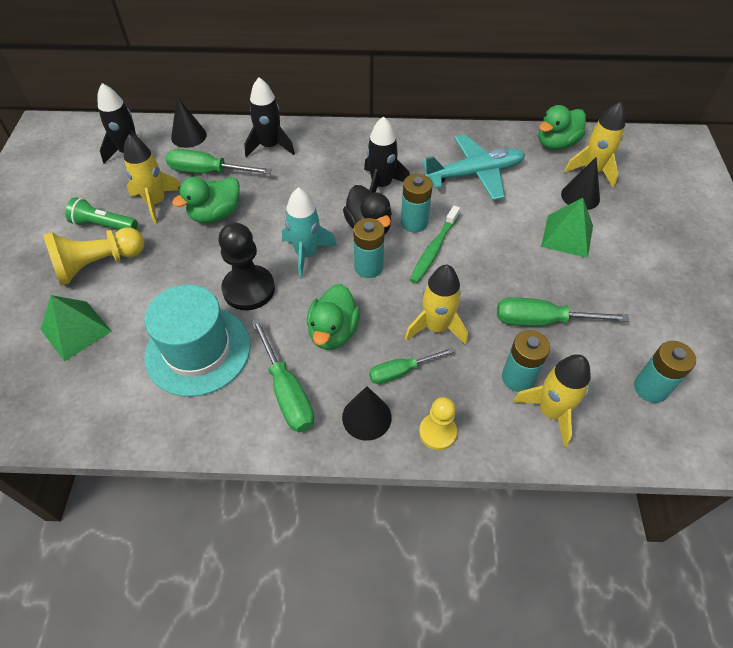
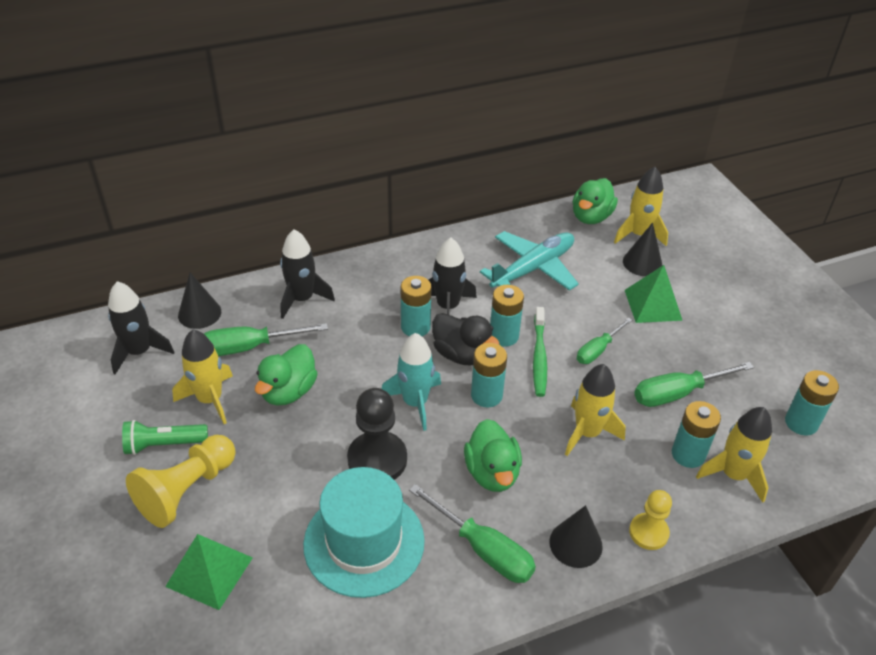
camera: 25 degrees left, 10 degrees down
green screwdriver [369,348,454,384] -> green screwdriver moved to [577,318,633,364]
none -> turquoise battery [401,276,432,336]

